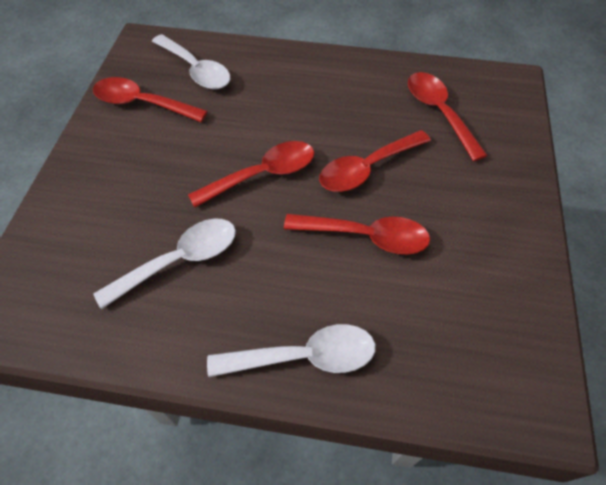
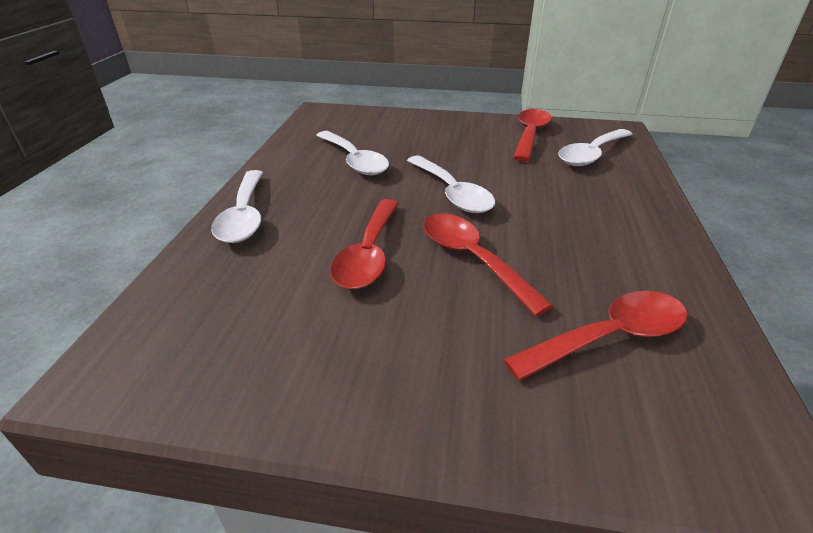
camera: 90 degrees right, 20 degrees down
red spoon [188,141,314,207] -> white spoon [407,156,495,213]

